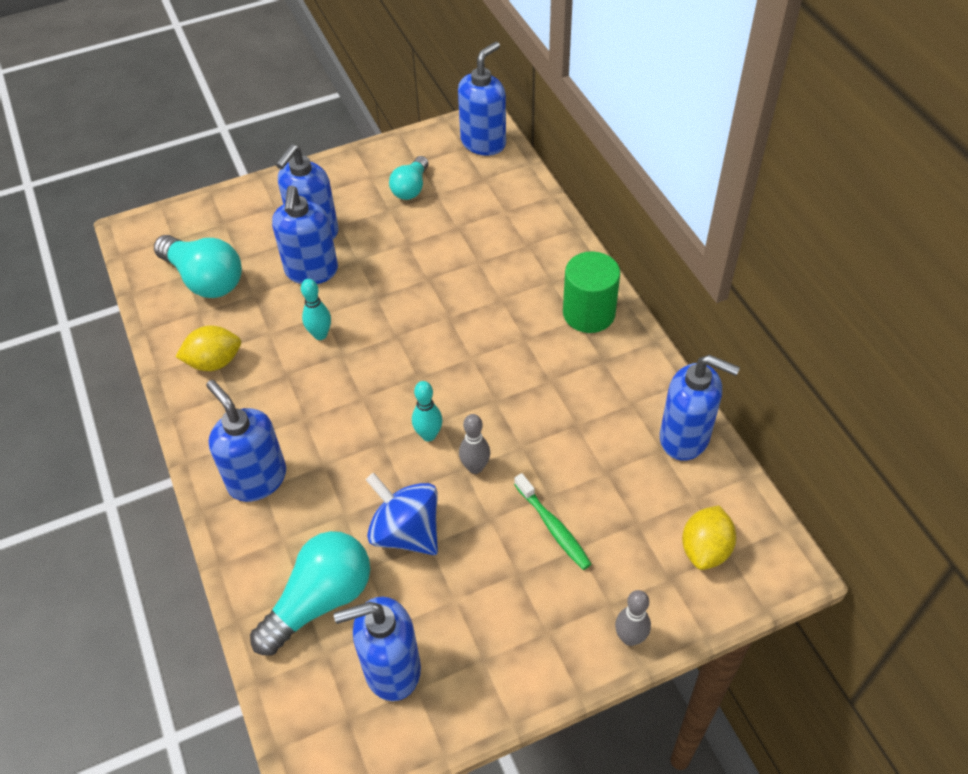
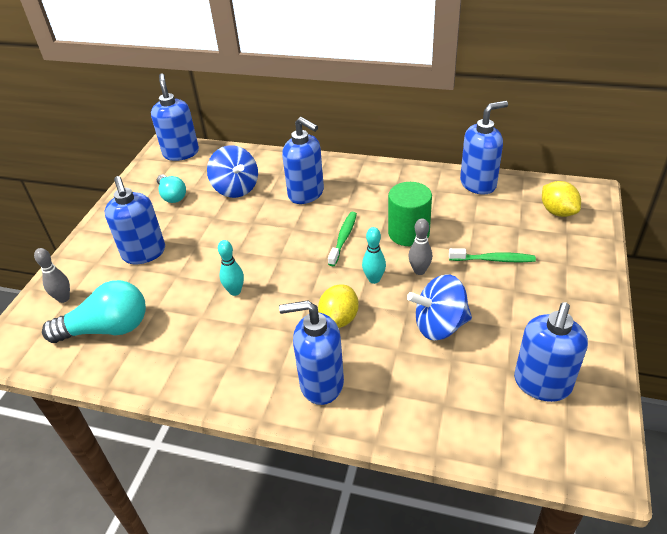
camera: 50 degrees left, 10 degrees down
yellow lemon [175,325,241,371] -> yellow lemon moved to [318,284,359,328]
turquoise light bulb [250,531,370,656] -> none
blue soap dispenser [272,186,338,284] -> blue soap dispenser moved to [282,117,324,204]
green cylinder [563,251,620,333] -> green cylinder moved to [388,182,432,246]
grey bowling pin [615,590,651,646] -> grey bowling pin moved to [34,248,70,303]
none -> blue spinning top [207,145,258,198]
none -> green toothbrush [328,212,357,266]

